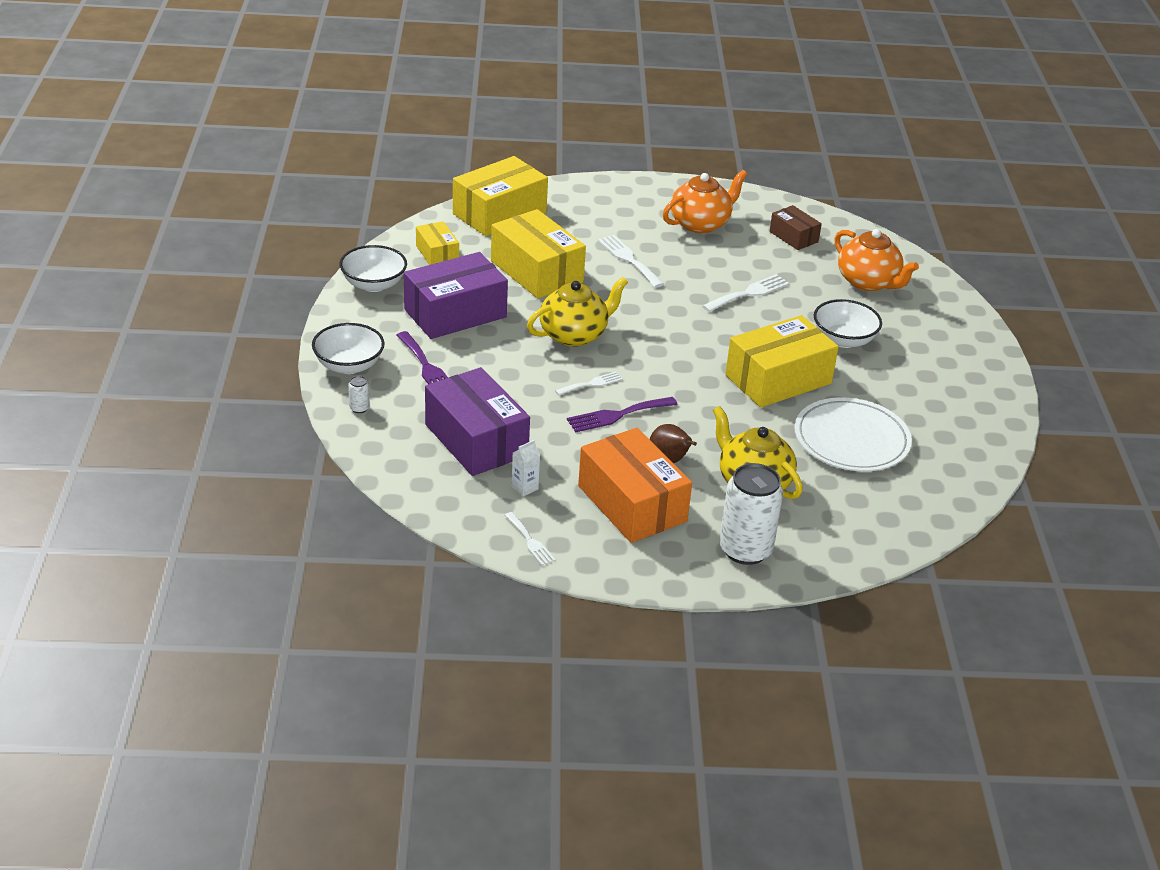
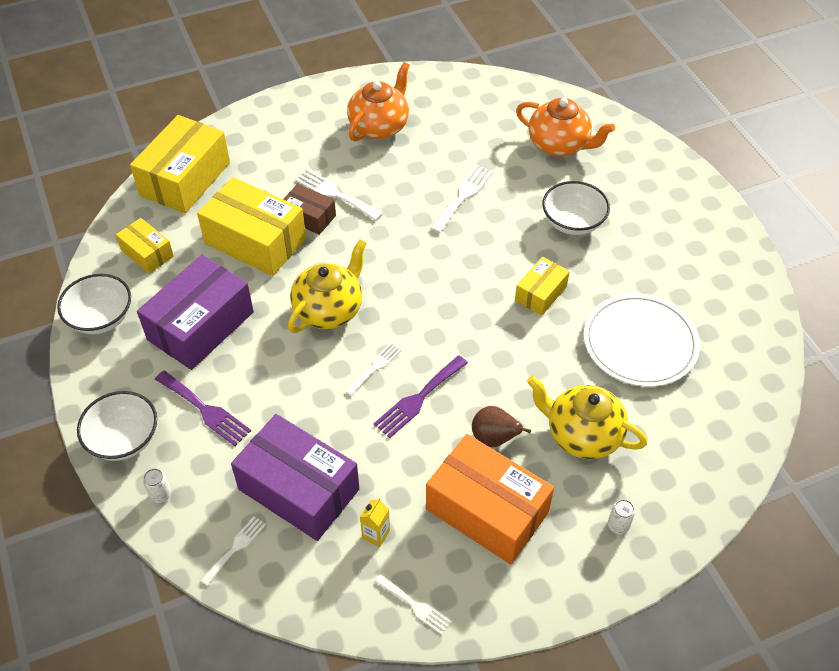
camera: 20 degrees left, 15 degrees up
white carton [512,440,540,496] -> yellow carton [360,498,390,547]
white can [719,463,783,565] -> white can [608,499,635,534], size x0.40
yellow box [725,315,839,408] -> yellow box [515,257,570,316], size x0.53
brown box [769,205,822,250] -> brown box moved to [283,184,336,235]
none -> white fork [200,516,266,586]

